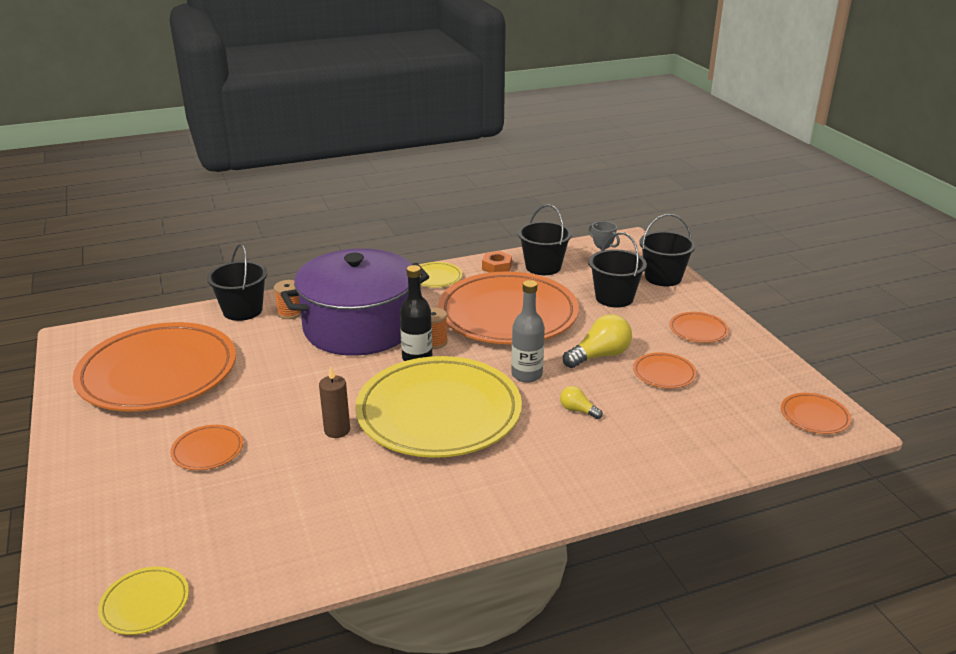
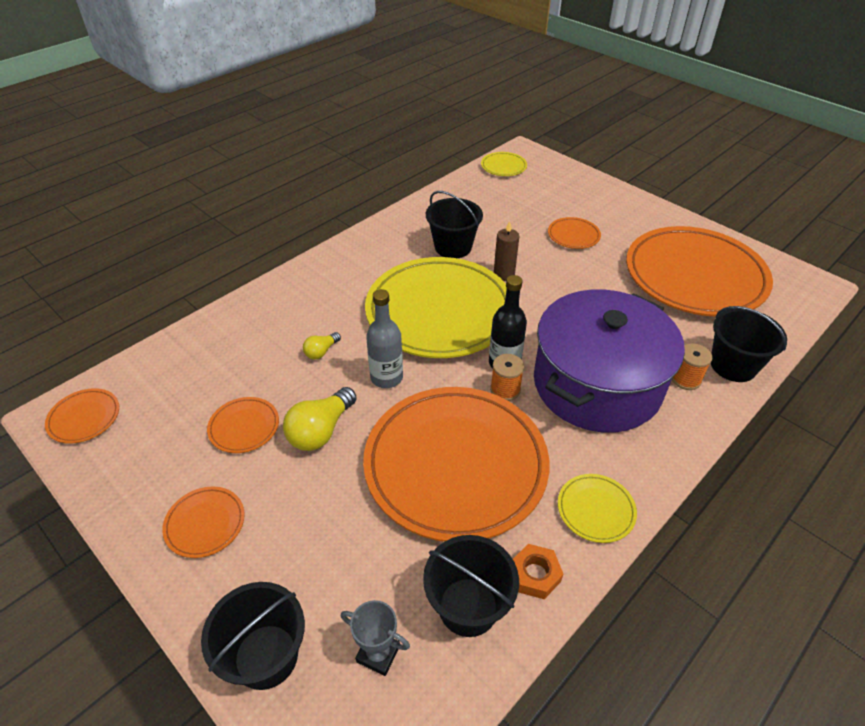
camera: 155 degrees right, 15 degrees up
yellow light bulb [560,386,603,419] -> yellow light bulb turned 120 degrees clockwise [303,332,341,359]
black bucket [589,232,647,308] -> black bucket moved to [426,191,483,258]

